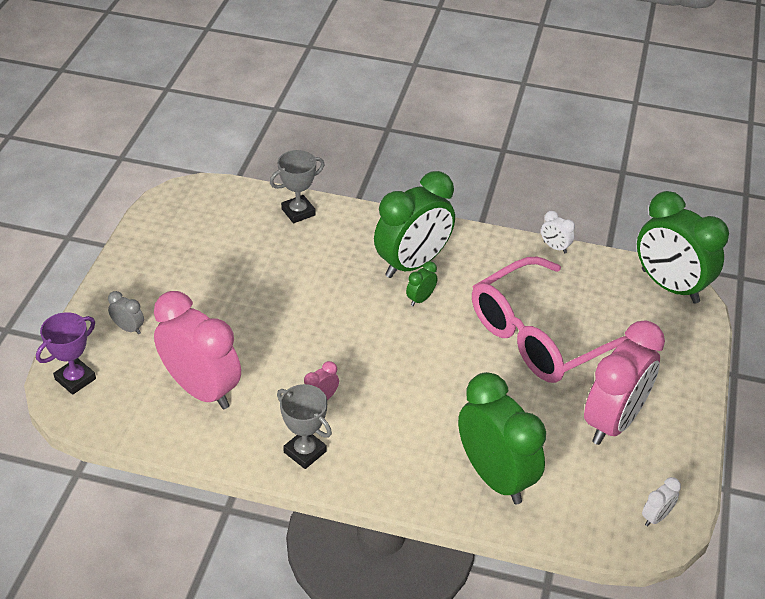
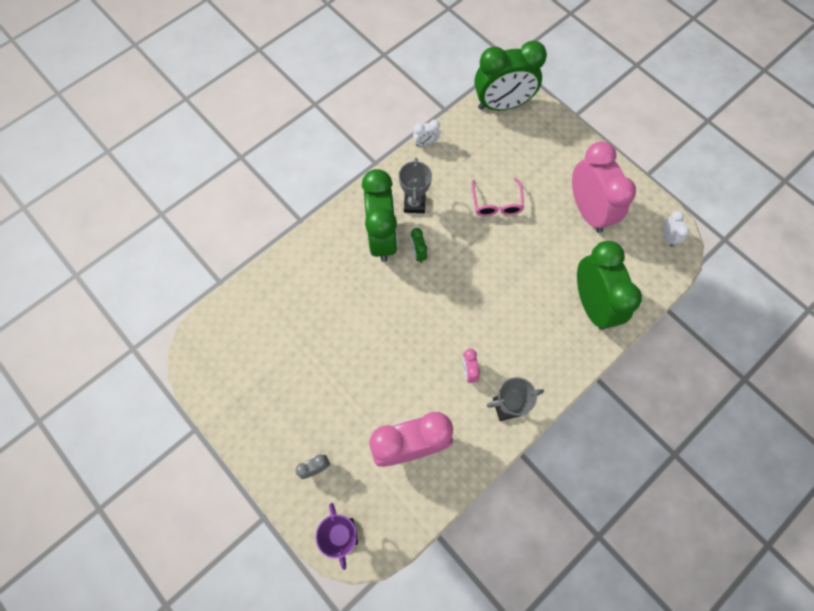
camera: 55 degrees left, 25 degrees up
grey trophy [270,150,325,223] -> grey trophy moved to [399,158,432,213]
green clock [458,372,546,504] -> green clock turned 75 degrees clockwise [577,241,642,330]
pink glasses [472,256,629,383] -> pink glasses [472,178,524,216], size x0.47

